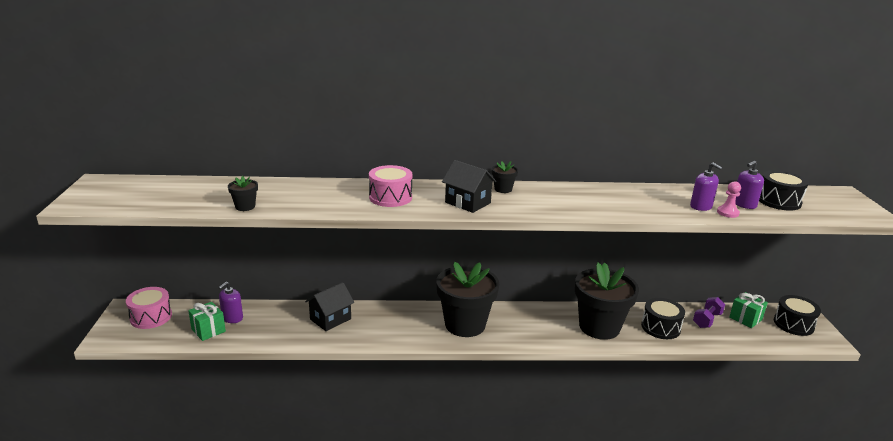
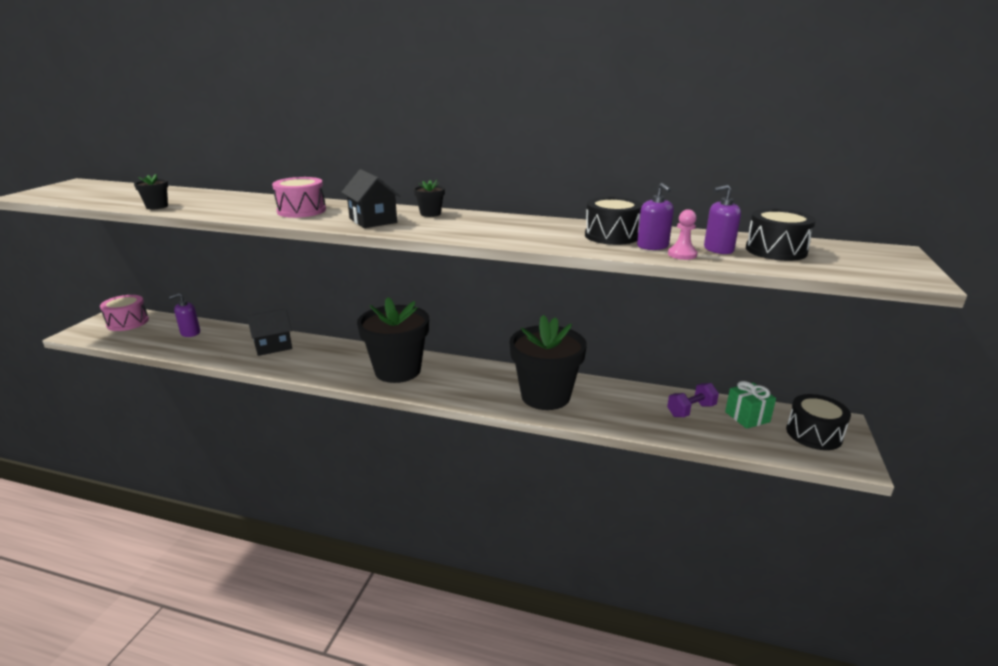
camera: 20 degrees right, 0 degrees up
green gift [188,302,226,341] -> none
black drum [641,298,685,339] -> black drum moved to [585,197,642,245]

